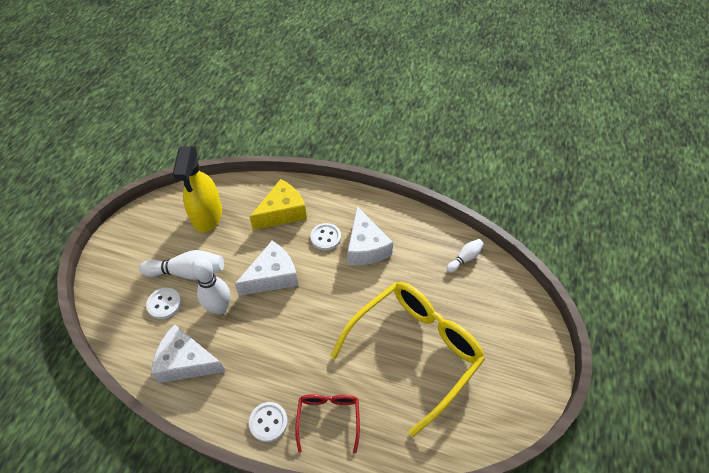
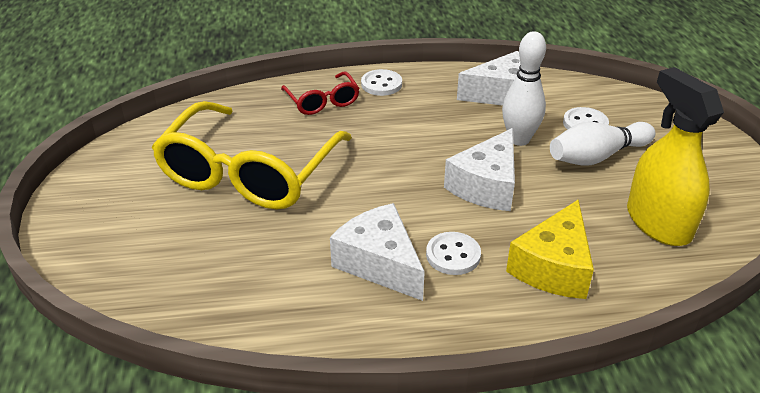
camera: 155 degrees right, 15 degrees down
white bowling pin [446,239,484,273] -> none

